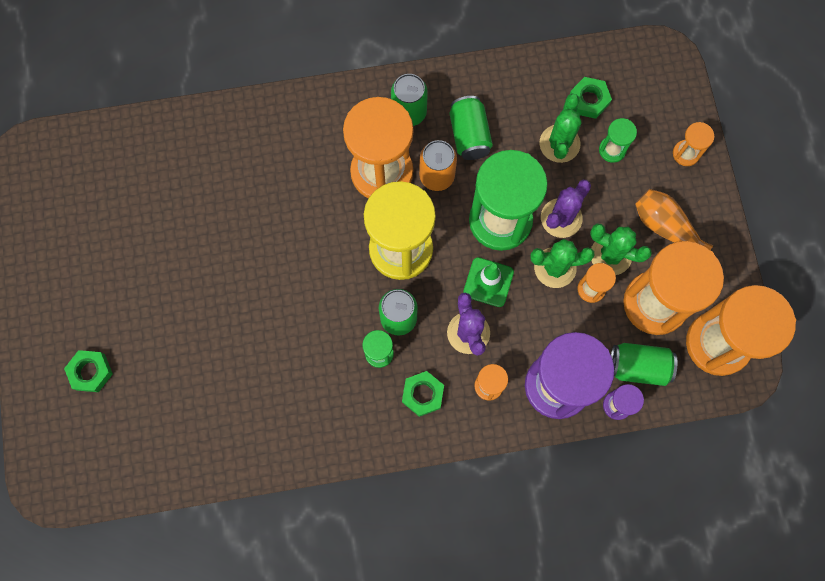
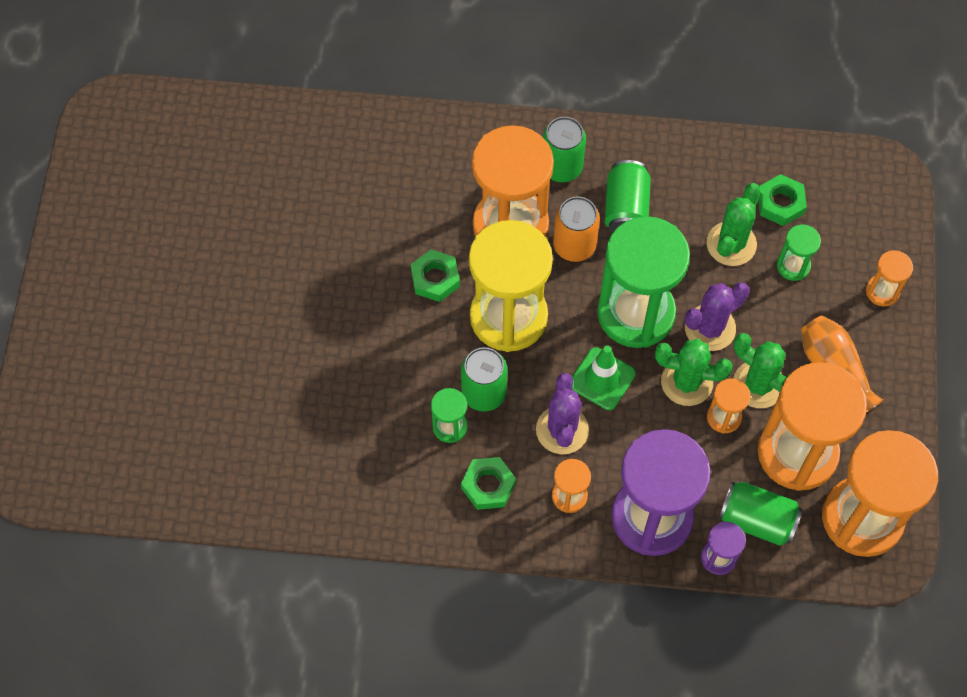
camera: 15 degrees right, 10 degrees down
green nut [64,350,113,392] -> green nut moved to [411,249,460,302]

